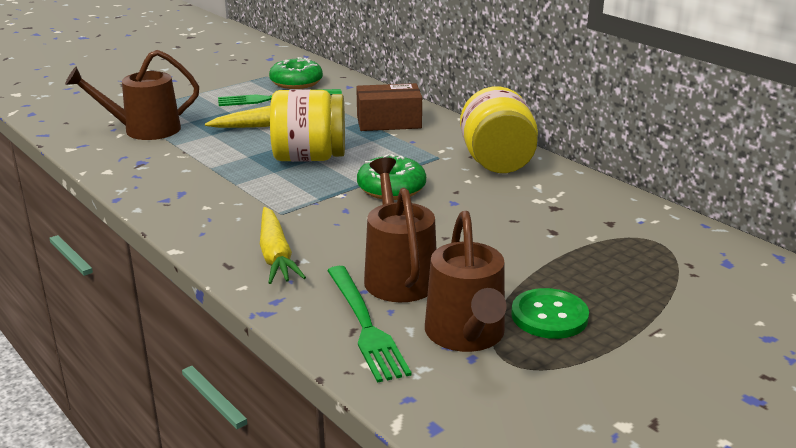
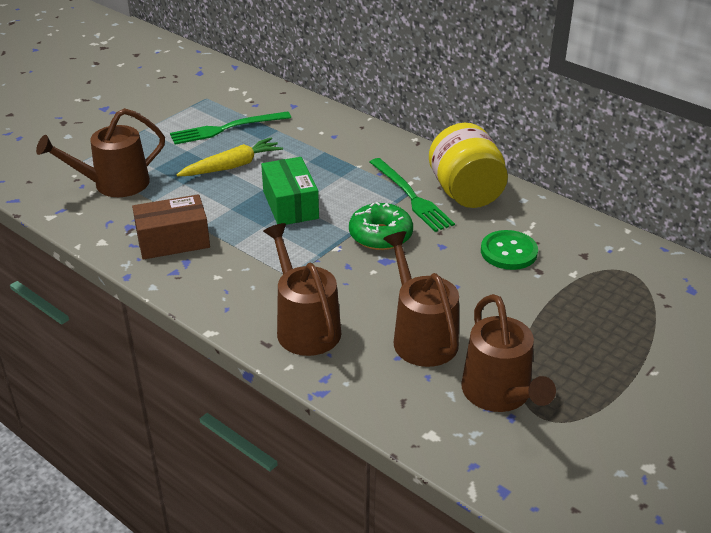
camera: 10 degrees left, 10 degrees up
yellow carrot [260,207,306,284] -> brown watering can [263,223,341,356]
green donut [269,57,323,89] -> none
yellow jar [270,89,345,162] -> green box [261,157,319,225]
green fork [327,266,412,383] -> green fork moved to [370,158,455,232]
brown box [356,83,422,131] -> brown box moved to [132,194,210,260]
green button [511,288,589,339] -> green button moved to [481,230,538,270]

